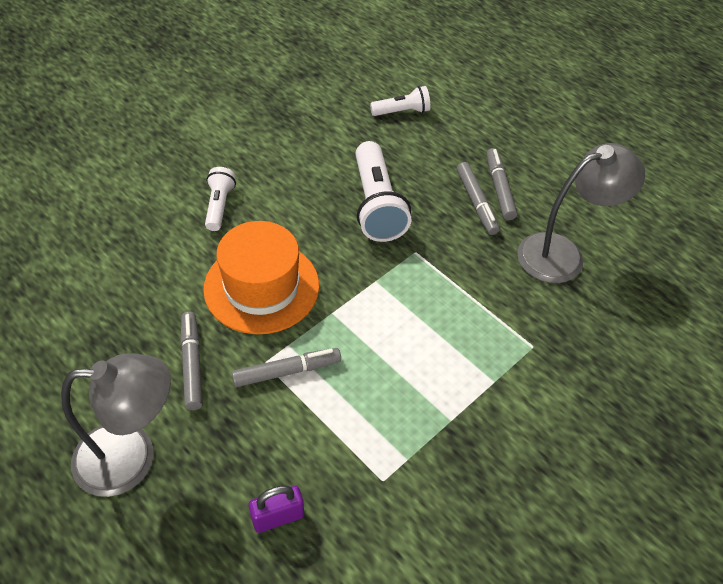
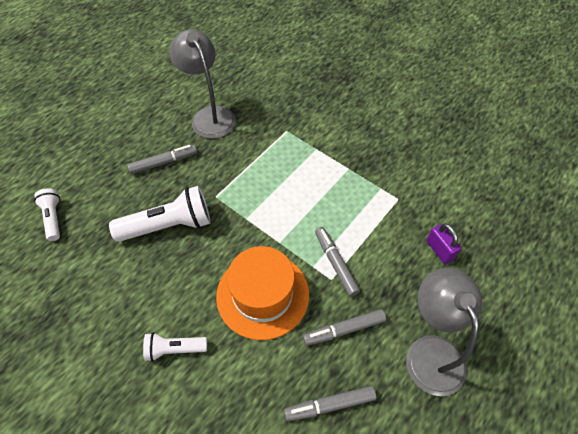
camera: 95 degrees left, 5 degrees up
grey marker [487,148,517,220] -> grey marker moved to [284,386,376,421]

